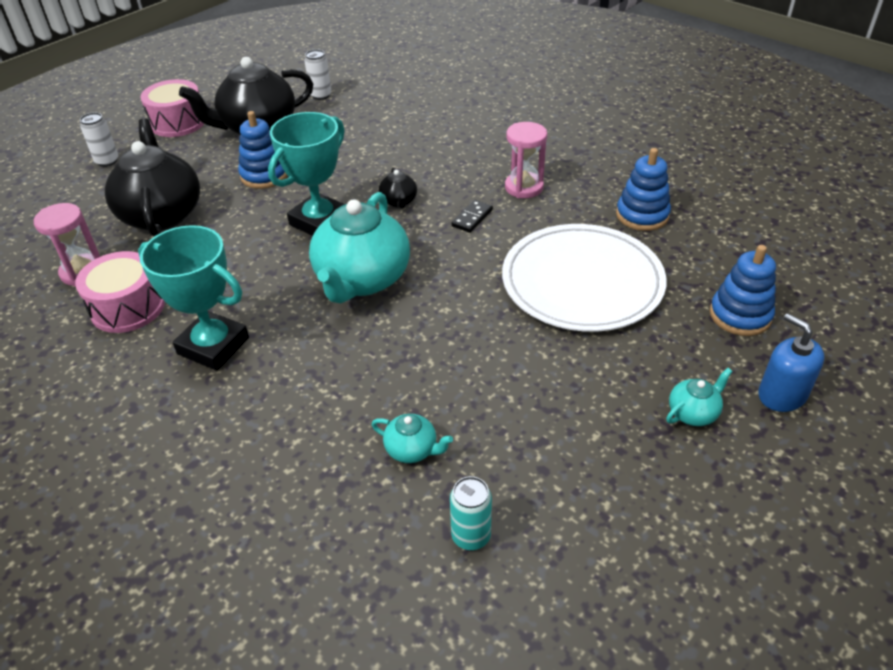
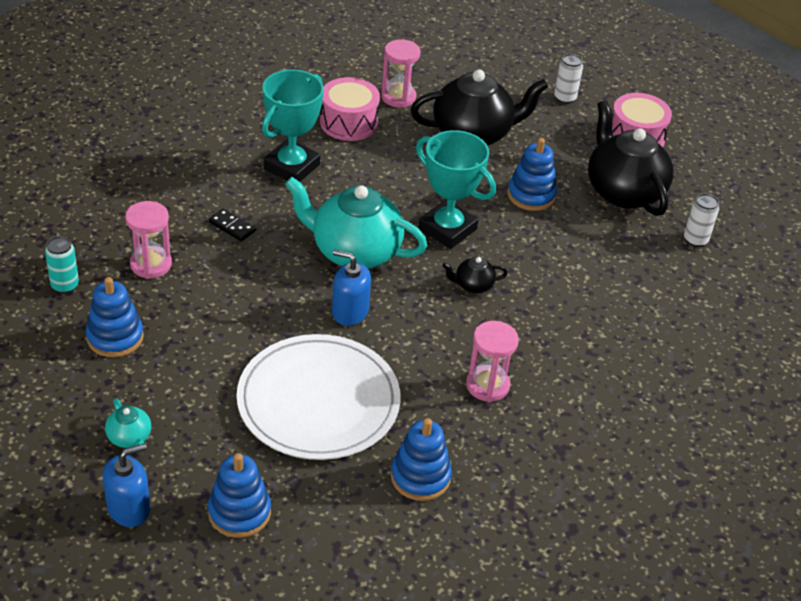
camera: 90 degrees right, 0 degrees up
turquoise teapot [372,414,453,463] -> pink hourglass [125,201,172,279]
black domino [452,200,493,233] -> black domino moved to [209,208,256,241]
none -> blue stacking toy [86,277,144,358]
none -> blue soap dispenser [332,249,371,326]

